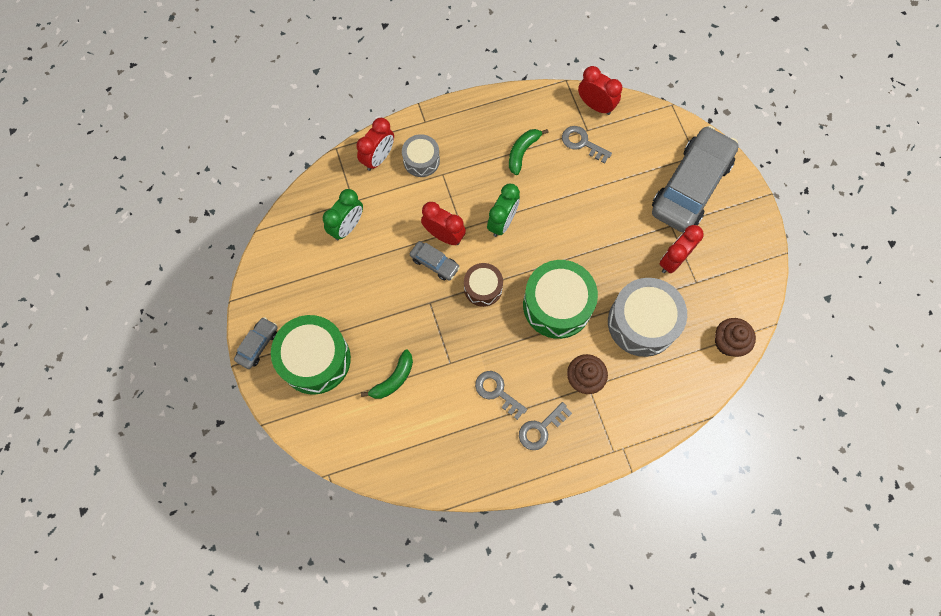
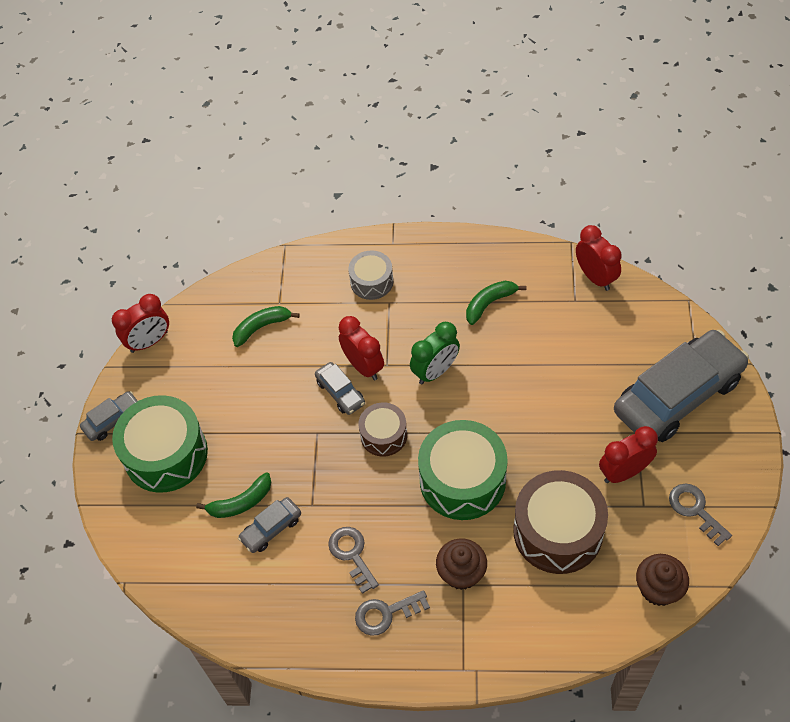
camera: 25 degrees right, 15 degrees down
green clock [323,189,363,240] -> green banana [232,306,300,347]
red clock [356,118,394,171] -> red clock moved to [112,294,169,353]
grey key [562,126,612,164] -> grey key moved to [669,484,732,546]
grey drum [608,278,687,357] -> brown drum [513,470,608,574]
none -> grey car [238,497,301,553]

